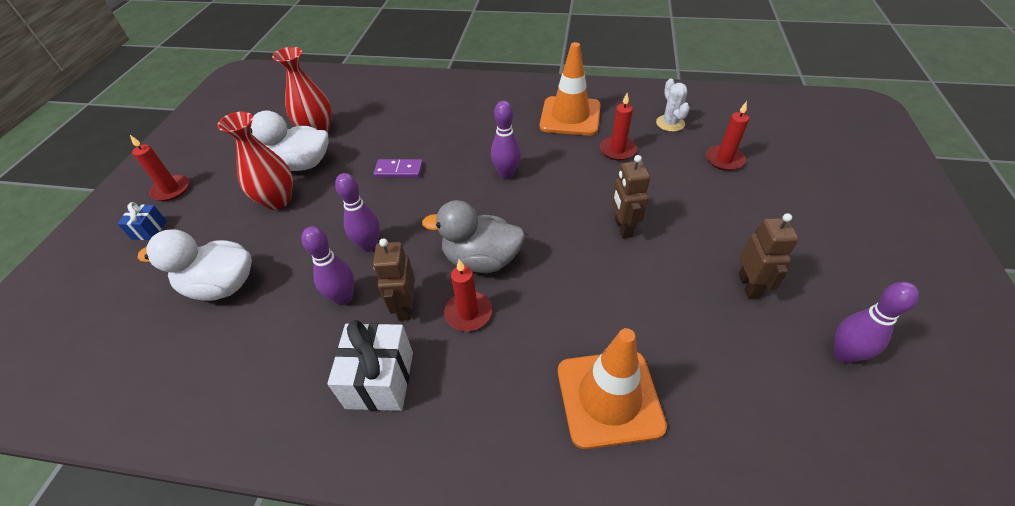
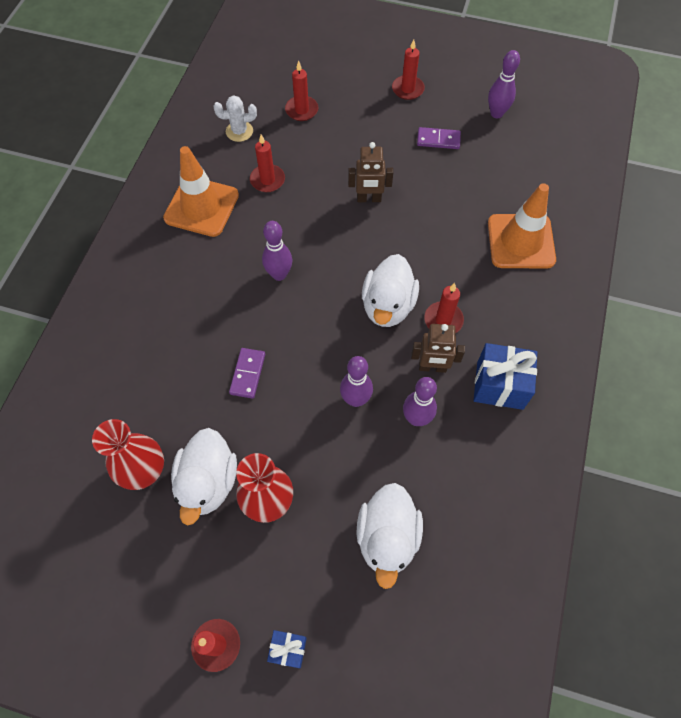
camera: 85 degrees left, 15 degrees up
white gift [327,320,413,411] -> blue gift [473,343,537,410]
grey duck [422,200,525,273] -> white duck [362,254,419,327]
brown robot [739,213,799,299] -> purple domino [417,127,461,149]
none -> red candle [392,39,425,100]

